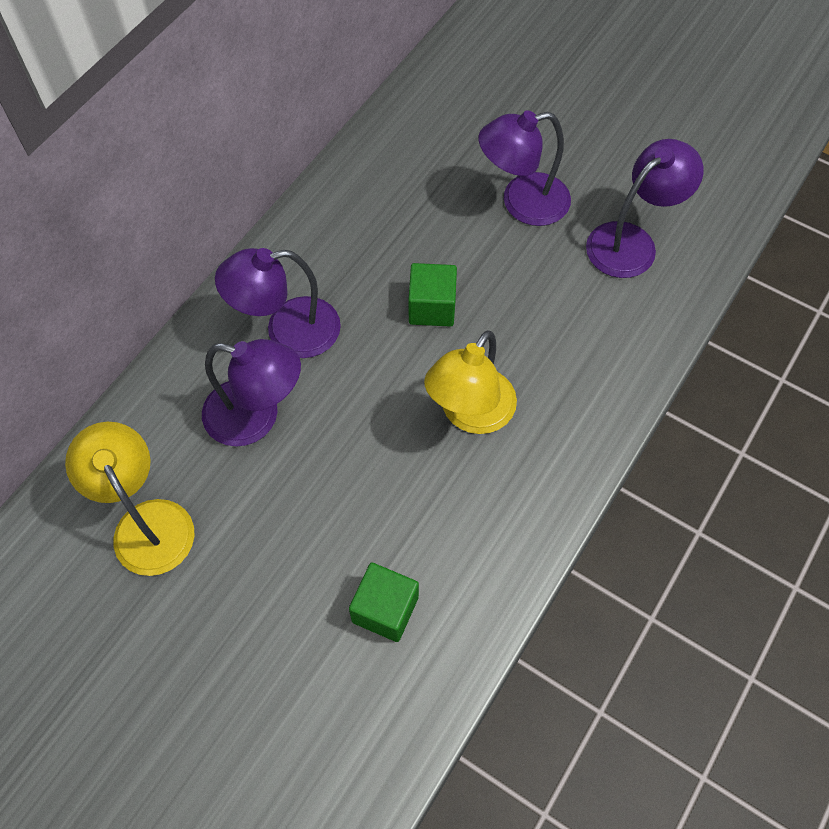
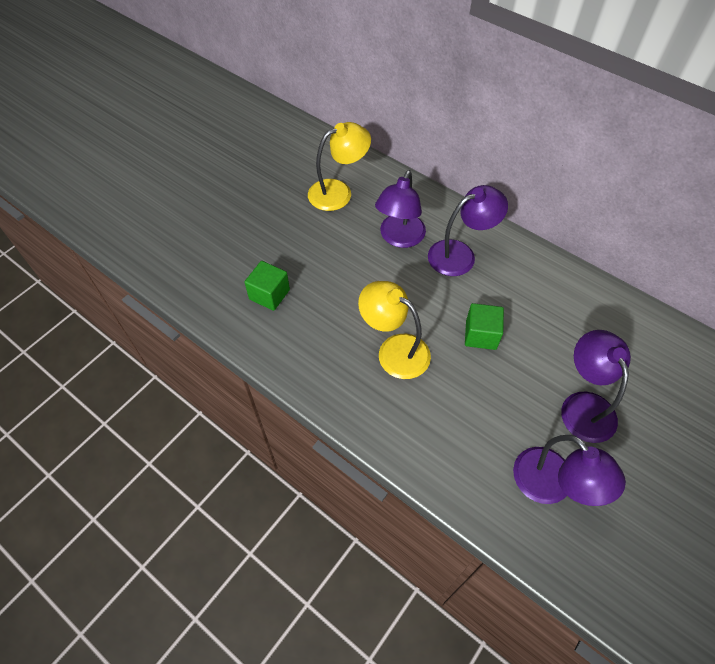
camera: 95 degrees right, 5 degrees down
purple lamp [215,248,341,358] -> purple lamp turned 75 degrees clockwise [428,185,508,276]

